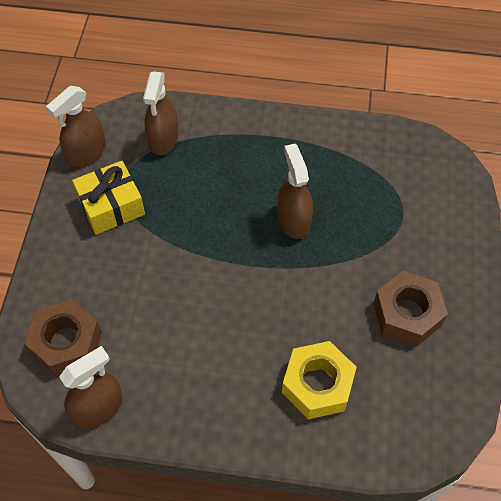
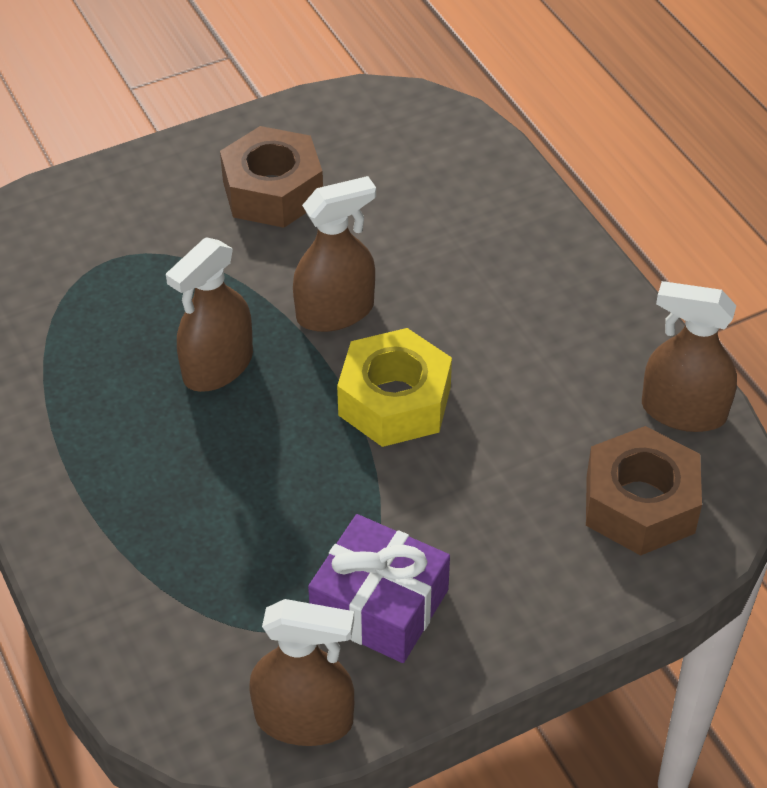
camera: 125 degrees left, 10 degrees down
yellow gift [72,161,145,235] -> purple gift [308,514,450,663]
brown spray bottle [143,72,178,156] -> brown spray bottle moved to [293,176,376,332]
yellow nut [282,341,357,419] -> yellow nut moved to [337,328,452,447]

